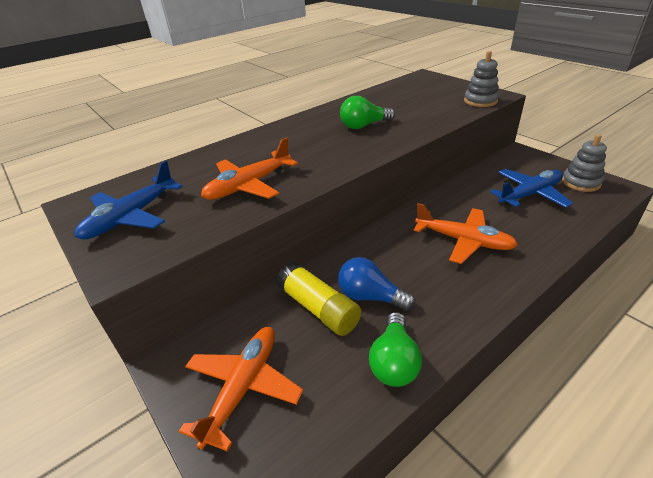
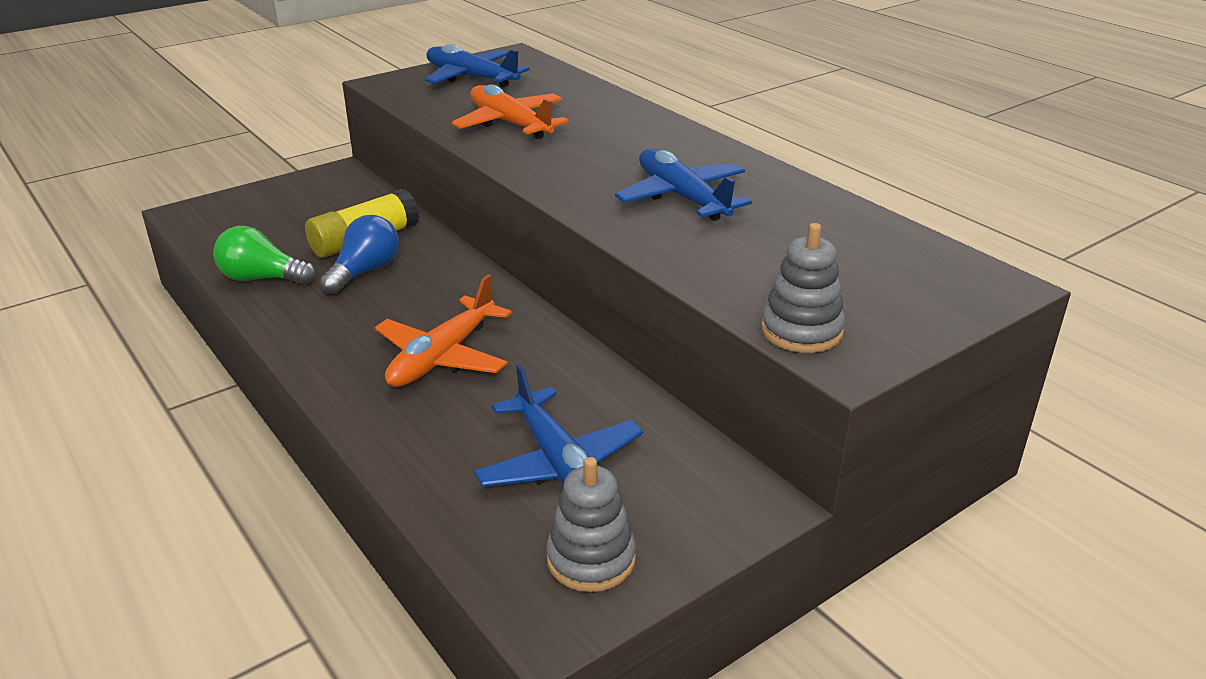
camera: 90 degrees right, 5 degrees down
orange plane [179,327,303,452] -> none
green light bulb [340,96,395,129] -> blue plane [615,149,752,221]

